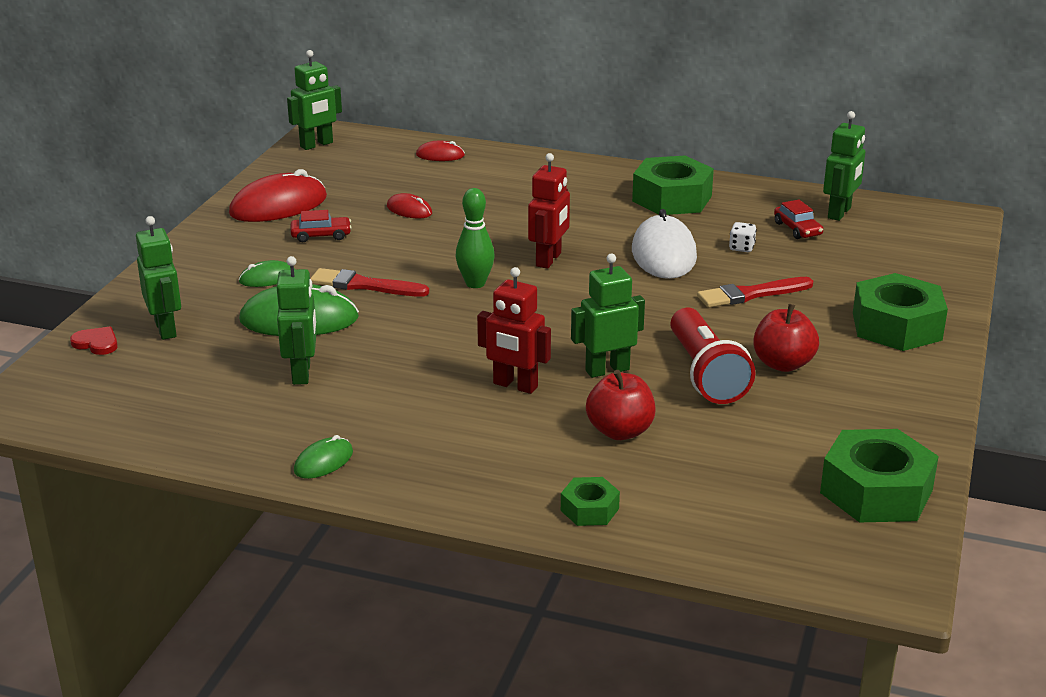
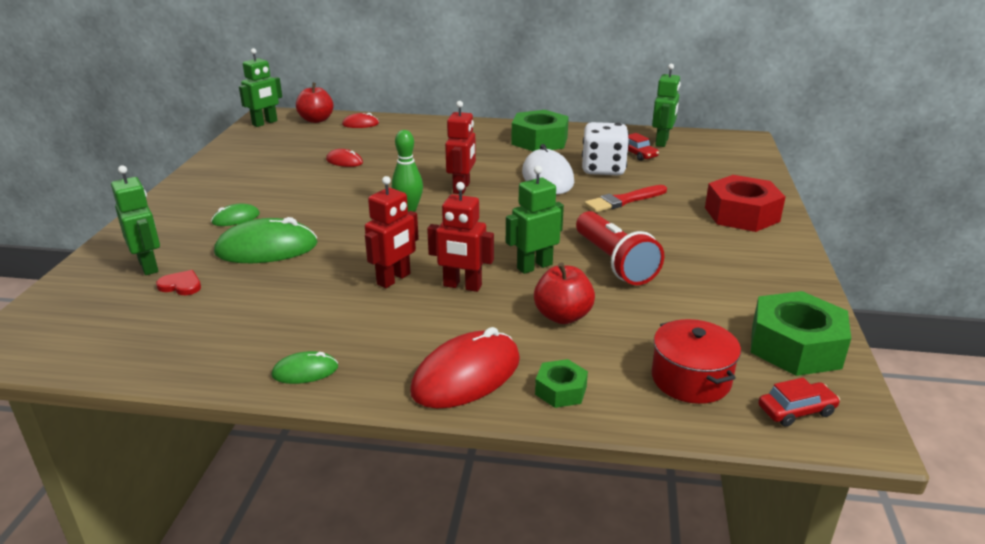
camera: 10 degrees left, 0 degrees up
red heart [70,327,118,355] -> red heart moved to [156,270,201,295]
red mouse [229,169,327,222] -> red mouse moved to [410,327,520,409]
green robot [277,256,317,385] -> none
red car [291,210,352,242] -> red car moved to [758,378,840,427]
green mouse [294,435,353,479] -> green mouse turned 45 degrees clockwise [272,351,338,384]
red brush [310,268,429,297] -> none
white dice [729,222,757,252] -> white dice [582,122,629,176], size x2.42
red apple [753,304,819,372] -> red apple moved to [296,82,334,123]
green nut [853,273,948,351] -> red nut [705,175,786,232]
none -> red robot [365,176,419,288]
none -> red pot [652,319,741,404]

